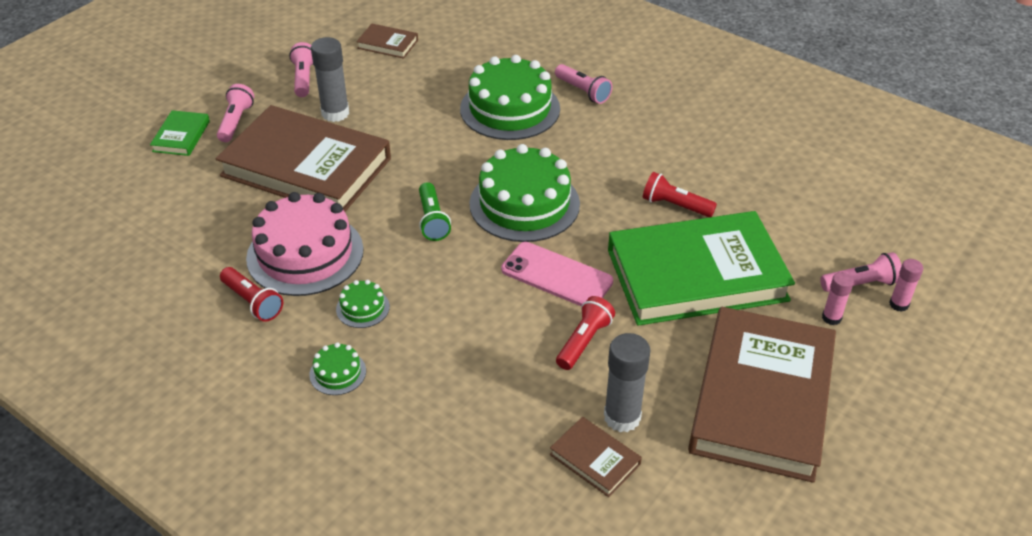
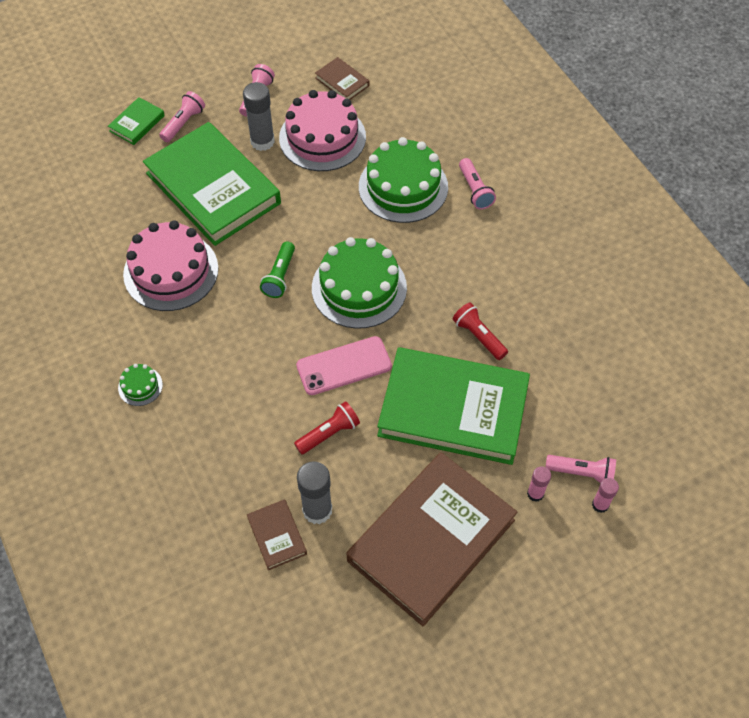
camera: 25 degrees right, 15 degrees up
brown book [216,105,391,212] -> green book [143,122,281,246]
red flashlight [220,267,283,322] -> none
green cake [336,280,390,328] -> none
pink phone [501,242,613,307] -> pink phone turned 75 degrees counterclockwise [296,336,392,395]
none -> pink cake [279,90,366,171]

